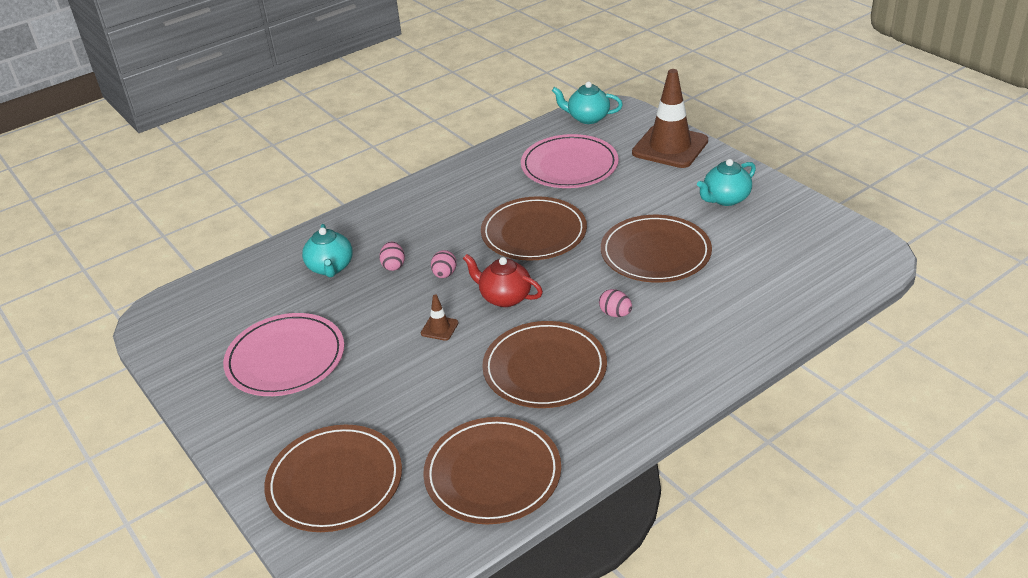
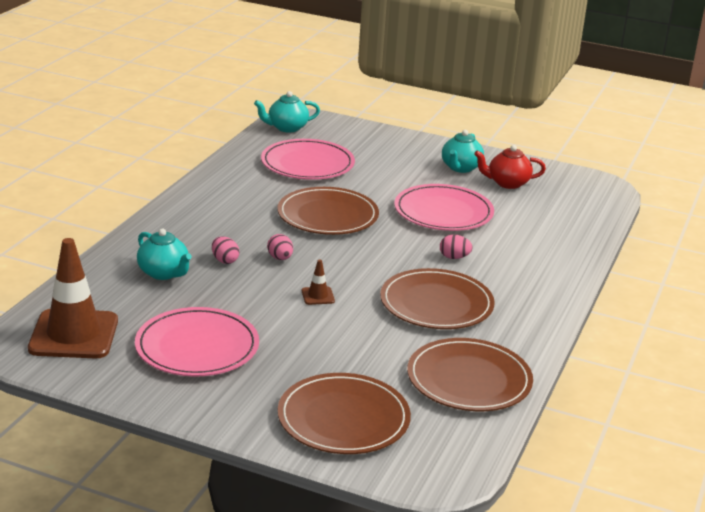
camera: 35 degrees left, 10 degrees down
red teapot [463,254,543,307] -> red teapot moved to [474,145,546,189]
brown plate [601,215,712,283] -> pink plate [394,184,494,231]
brown traffic cone [632,69,708,168] -> brown traffic cone moved to [28,238,118,358]

